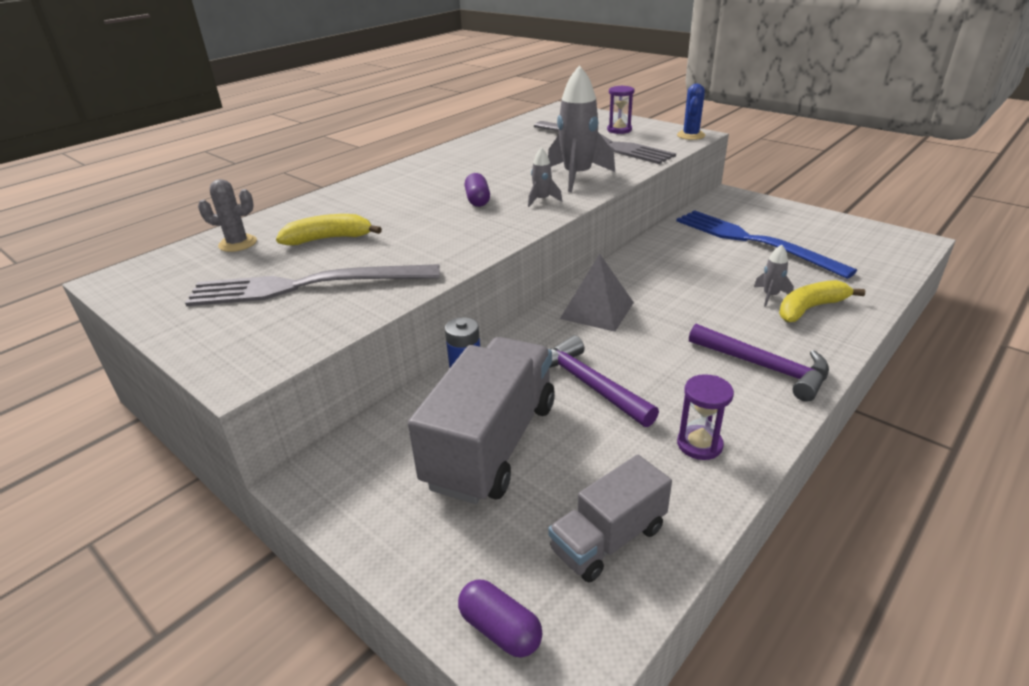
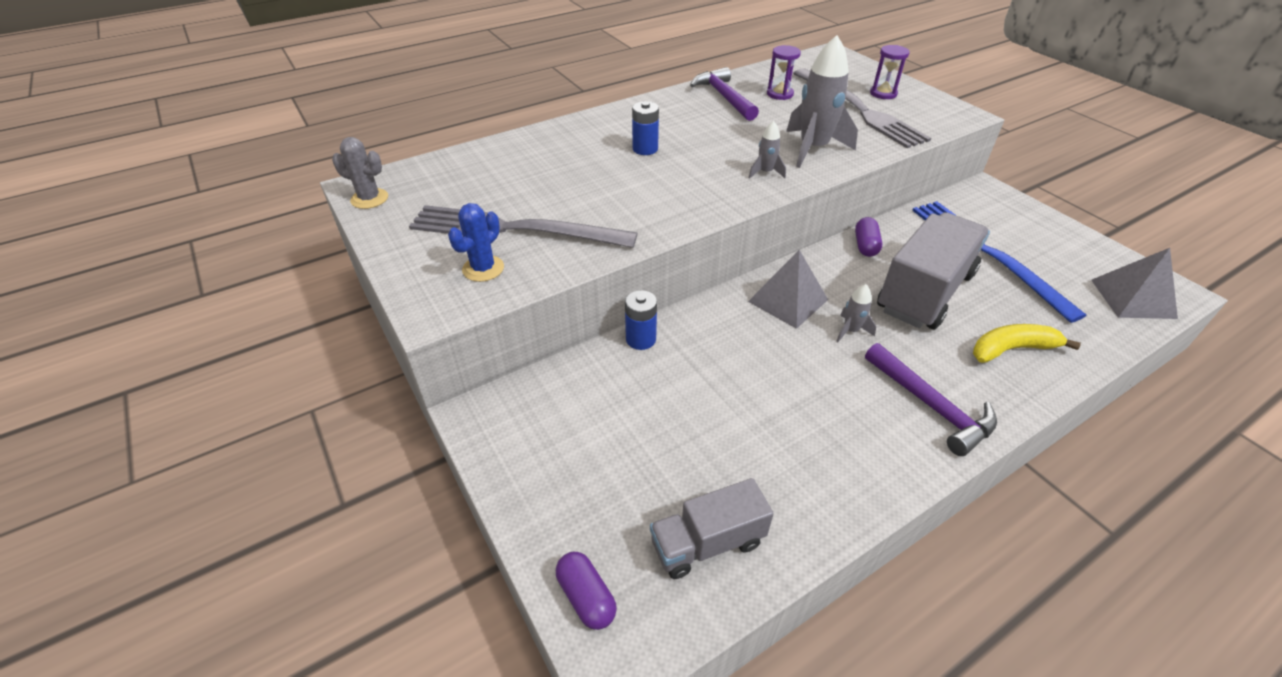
camera: 15 degrees right, 10 degrees up
grey cactus [198,179,257,252] -> grey cactus moved to [332,137,388,209]
yellow banana [276,214,382,245] -> none
grey truck [408,337,555,504] -> grey truck moved to [877,212,990,329]
purple capsule [464,173,490,207] -> purple capsule moved to [855,217,882,257]
purple hammer [549,335,659,427] -> purple hammer moved to [690,67,759,121]
blue cactus [677,84,705,140] -> blue cactus moved to [448,203,504,282]
purple hourglass [677,374,734,460] -> purple hourglass moved to [767,45,801,100]
grey rocket [754,245,794,307] -> grey rocket moved to [836,284,876,342]
none -> blue battery [632,101,659,155]
none -> grey pyramid [1091,248,1178,319]

